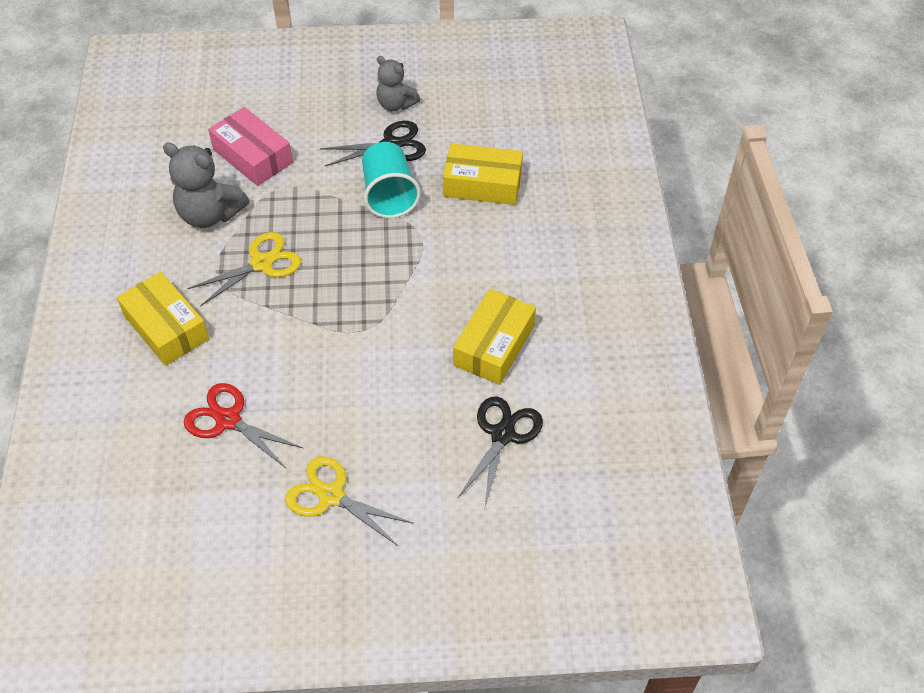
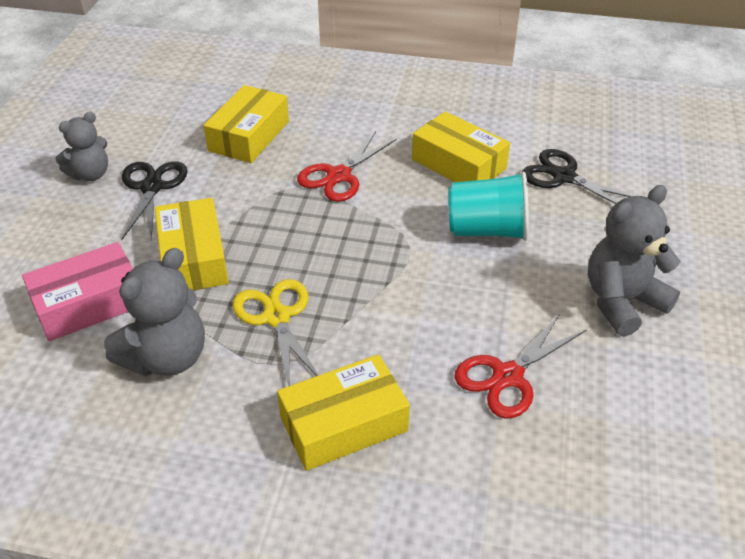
camera: 75 degrees left, 10 degrees down
yellow scissors [285,456,414,546] -> grey teddy bear [588,185,681,337]
turquoise cup [362,142,421,218] -> turquoise cup moved to [448,172,529,241]
none -> yellow box [155,198,229,290]
none -> red scissors [297,131,397,202]

